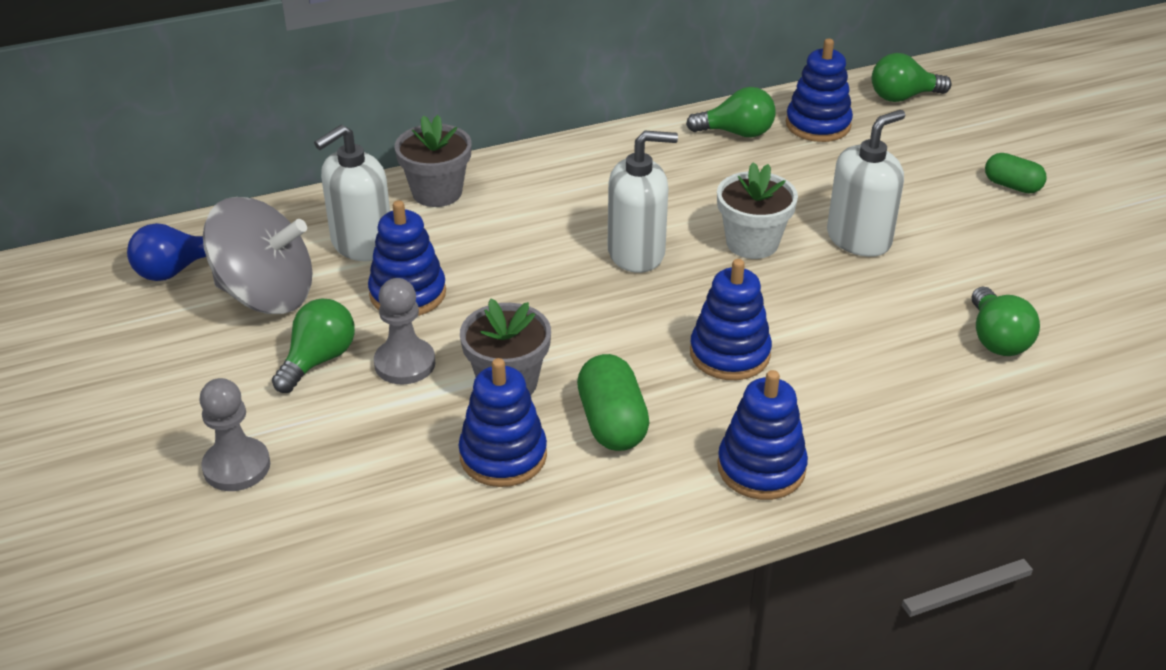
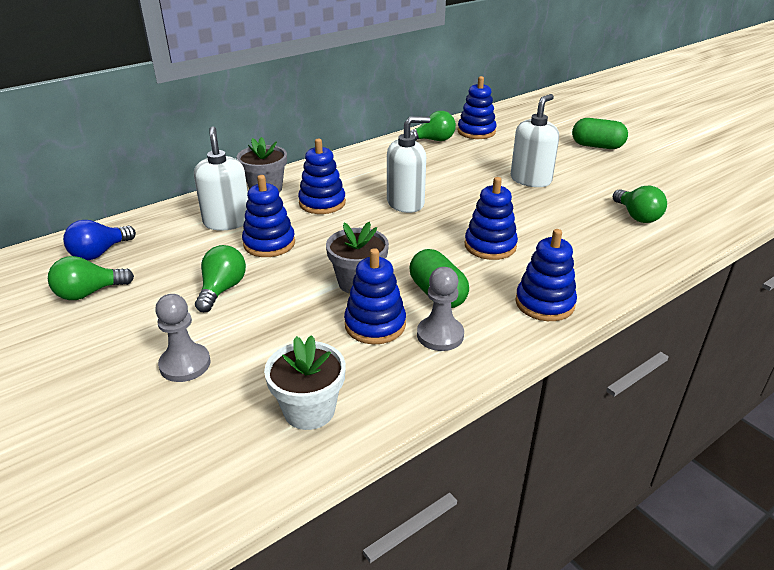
camera: 15 degrees left, 5 degrees down
grey spinning top [203,197,313,314] -> none
white soap dispenser [314,125,390,261] -> white soap dispenser turned 135 degrees clockwise [194,126,248,230]
grey pawn [374,278,435,384] -> grey pawn moved to [417,267,464,351]
white flower pot [717,162,798,259] -> white flower pot moved to [264,335,346,430]
green light bulb [872,53,952,102] -> green light bulb moved to [48,256,134,300]
green capsule [985,153,1047,193] -> green capsule [572,118,628,149], size x1.52
none -> blue stacking toy [298,139,346,214]

